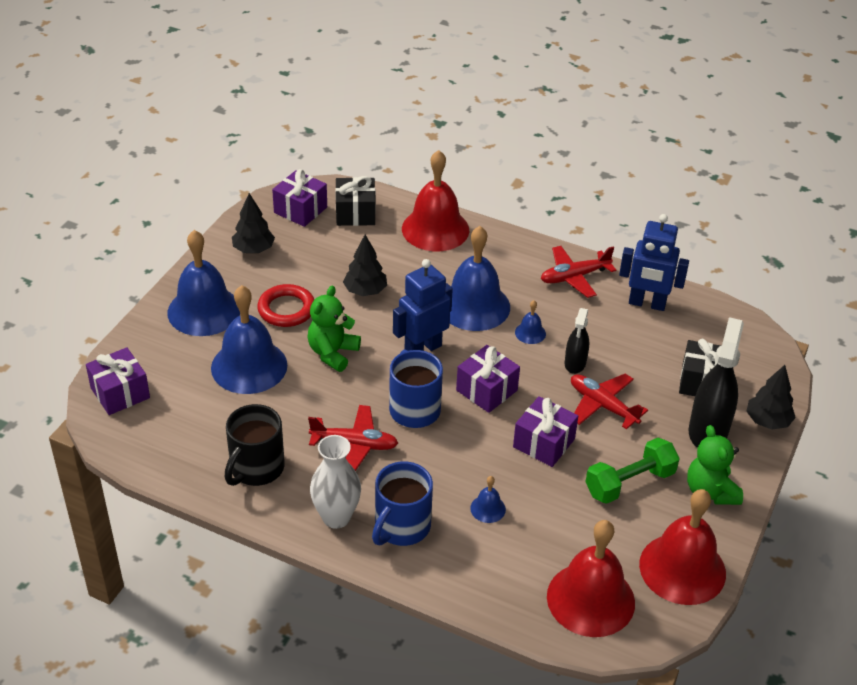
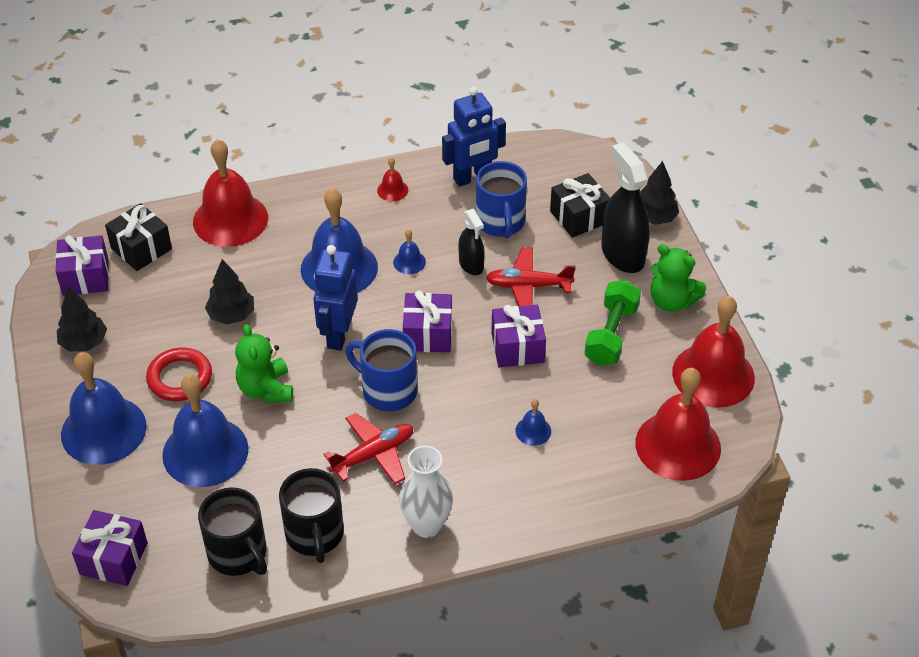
camera: 40 degrees left, 5 degrees up
blue mug [372,461,433,546] -> blue mug moved to [476,161,527,239]
red plane [541,246,616,298] -> red bell [377,157,408,201]
none -> black mug [198,487,267,576]

